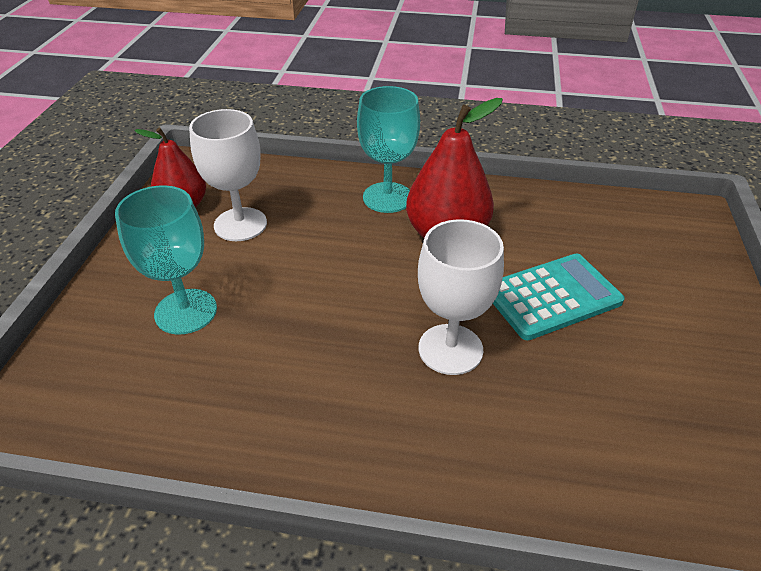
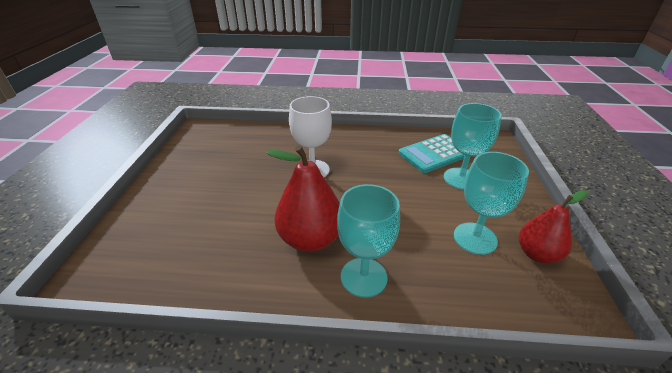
camera: 175 degrees right, 5 degrees down
white goblet [189,109,267,241] -> turquoise goblet [454,152,529,255]
turquoise calculator [493,253,625,340] -> turquoise calculator moved to [399,134,465,173]

